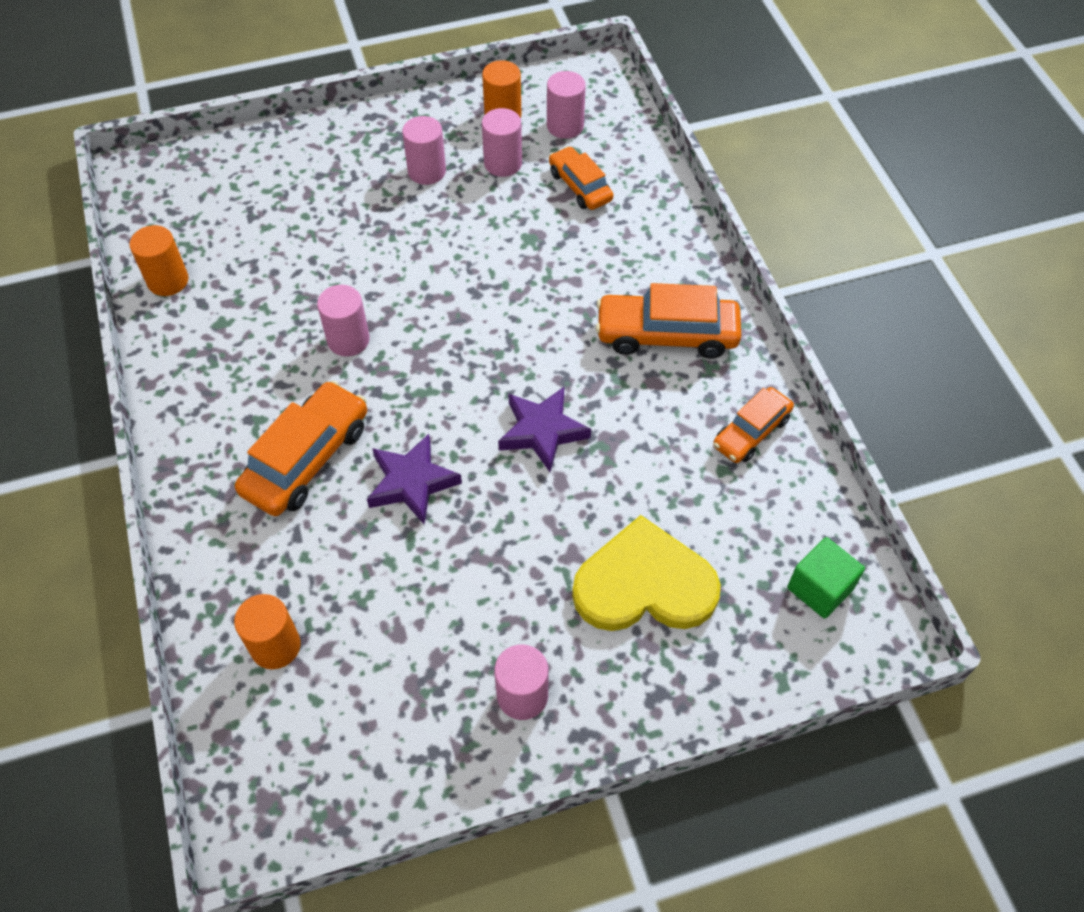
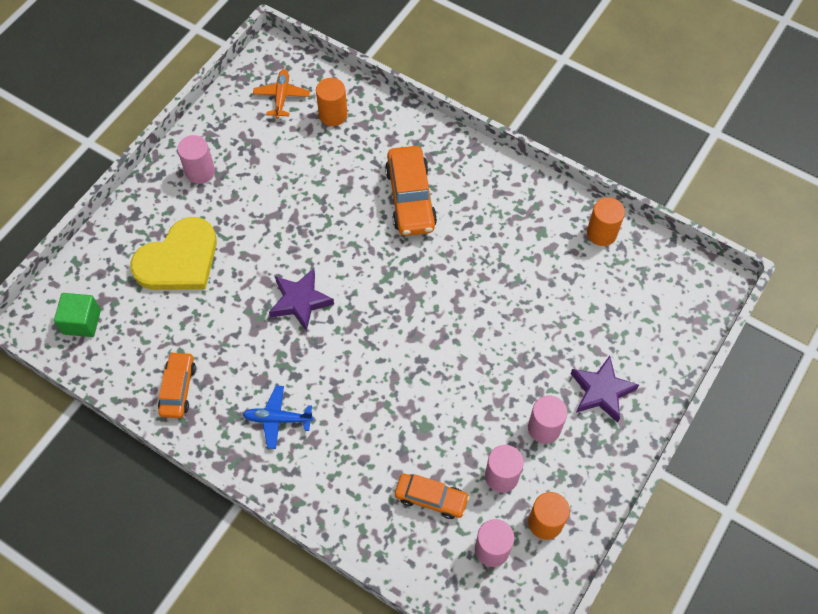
camera: 140 degrees right, 5 degrees up
pink cylinder [317,285,370,357] -> none
purple star [367,434,462,524] -> purple star moved to [571,356,639,423]
orange car [596,283,741,359] -> blue plane [242,386,314,449]
none -> orange plane [253,69,310,119]

